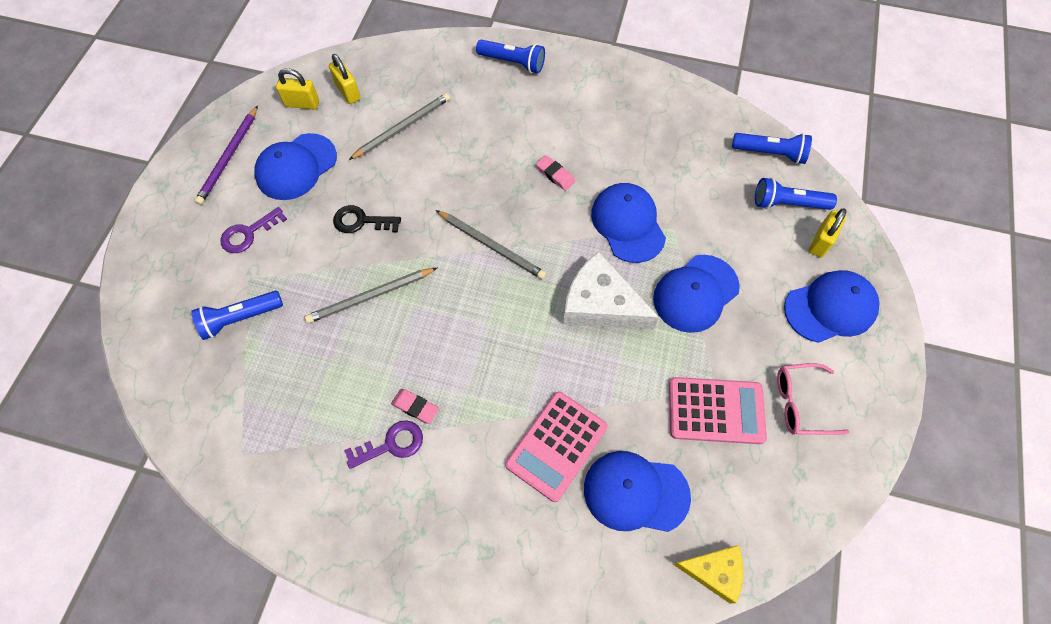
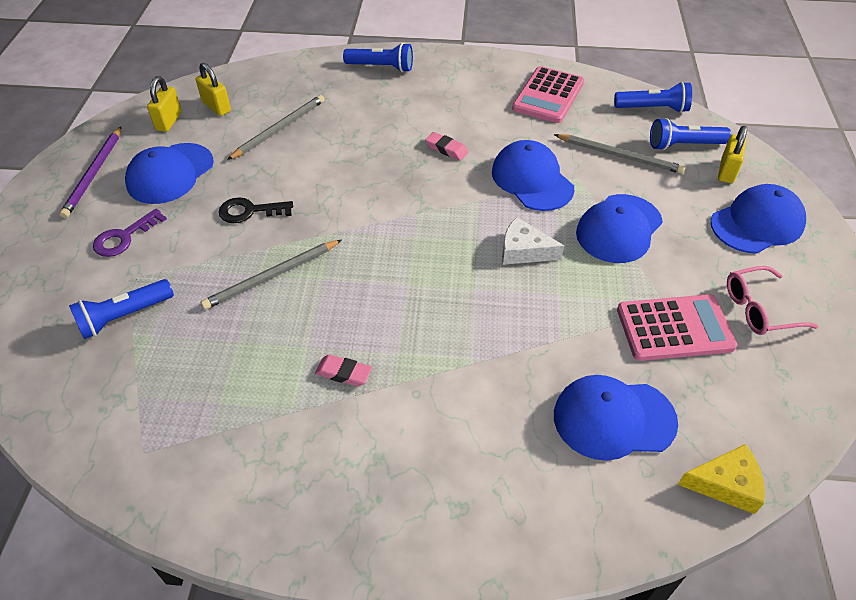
camera: 10 degrees left, 15 degrees down
yellow padlock [276,68,319,109] -> yellow padlock turned 75 degrees counterclockwise [147,76,182,132]
purple key [345,420,423,469] -> none
grey pencil [436,210,546,279] -> grey pencil moved to [554,134,686,174]
pink calculator [505,392,608,502] -> pink calculator moved to [512,66,584,123]
white cheese [563,251,659,330] -> white cheese [502,217,564,265], size x0.61

